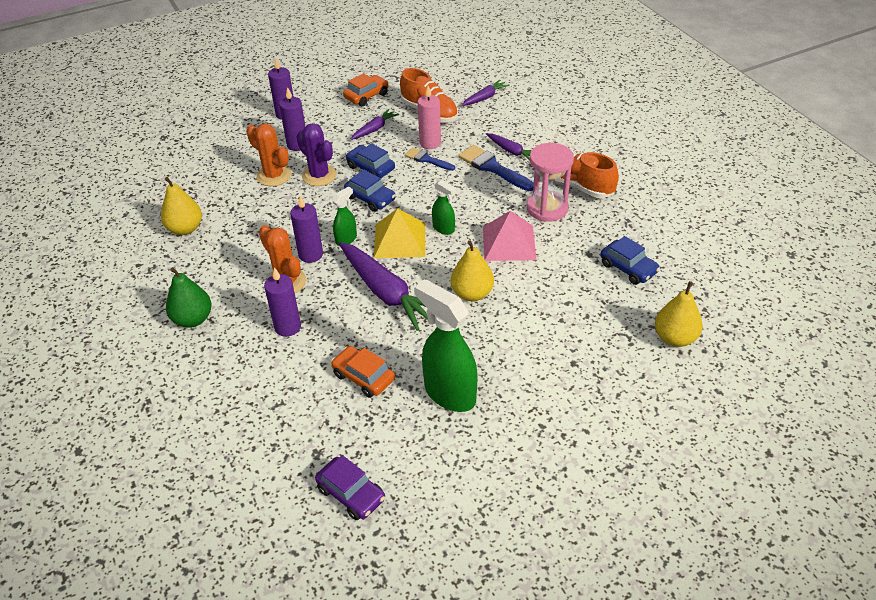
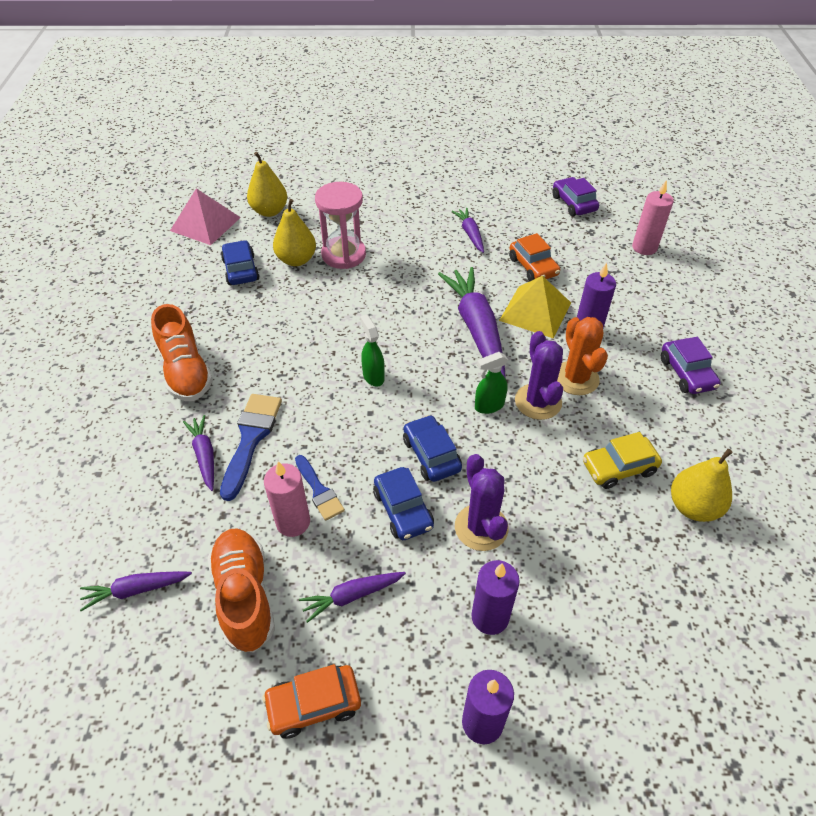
camera: 155 degrees left, 5 degrees up
green pear [166,267,212,328] -> purple car [661,337,721,394]
orange cactus [246,124,291,186] -> none
purple candle [290,195,323,263] -> purple cactus [515,331,563,420]
yellow pyramid [374,208,425,258] -> yellow pyramid moved to [499,276,571,339]
green spray bottle [414,279,477,412] -> purple carrot [452,208,484,253]
yellow pear [451,241,494,301] -> yellow pear moved to [273,199,316,266]
blue brush [458,145,534,191] -> blue brush turned 150 degrees counterclockwise [220,394,282,501]
pink pyramid [483,211,537,261] -> pink pyramid moved to [170,188,241,245]
pink hourglass [527,143,574,222] -> pink hourglass moved to [315,182,366,269]
none -> yellow car [583,432,662,489]
none -> pink candle [632,180,674,255]

